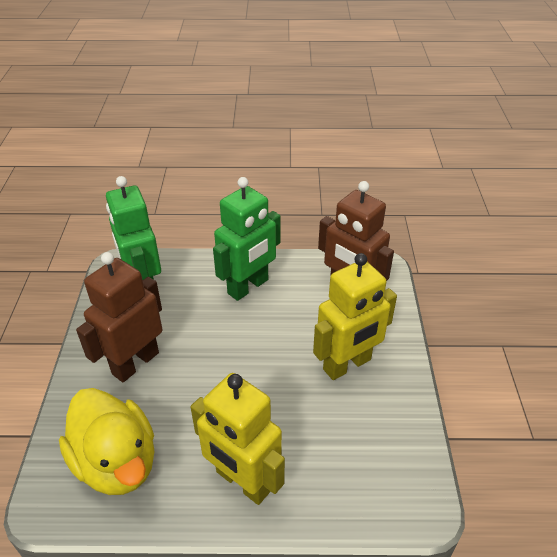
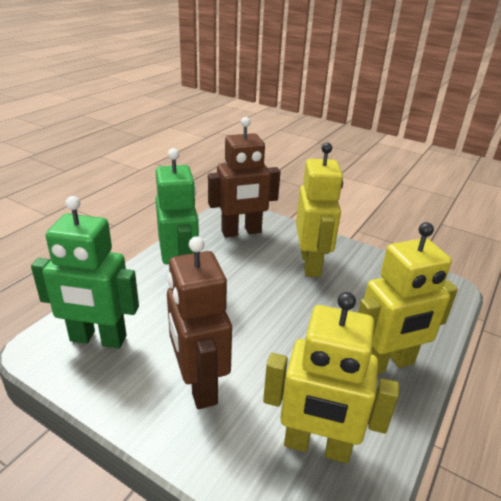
camera: 60 degrees left, 10 degrees down
yellow duck [59,388,154,495] -> yellow robot [263,292,399,463]

